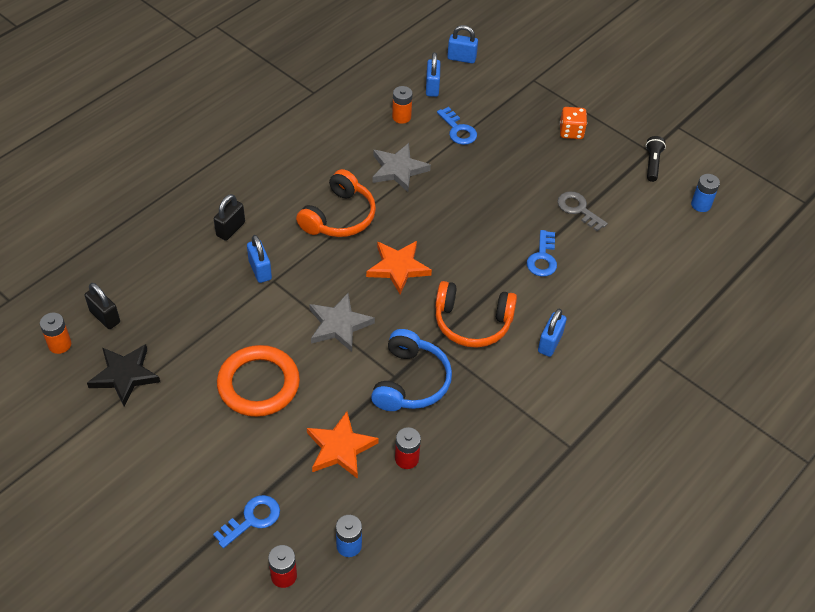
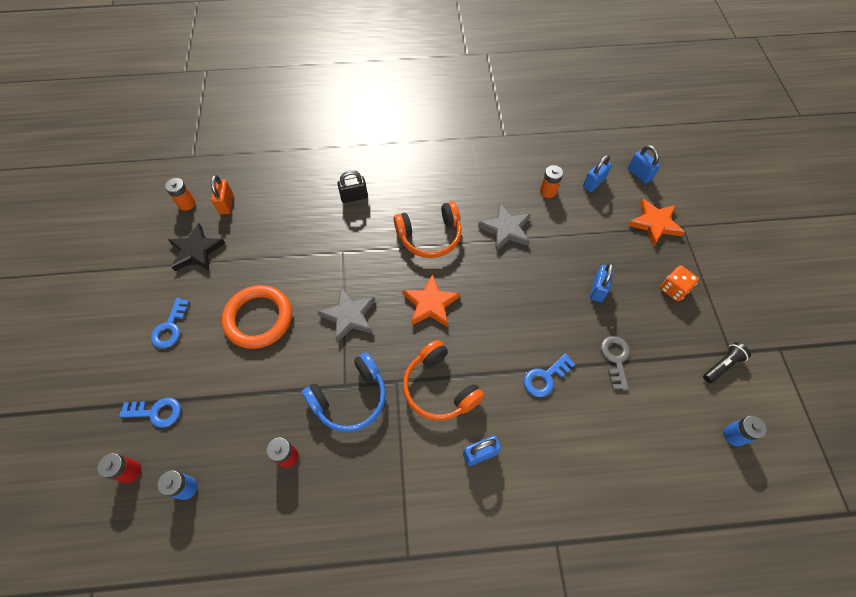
camera: 45 degrees right, 10 degrees up
black padlock [85,283,120,329] -> orange padlock [211,175,233,214]
blue padlock [247,235,272,283] -> blue padlock moved to [590,263,614,302]
orange star [307,411,379,479] -> orange star moved to [628,198,685,247]
blue key [437,107,477,145] -> blue key moved to [151,298,190,348]

